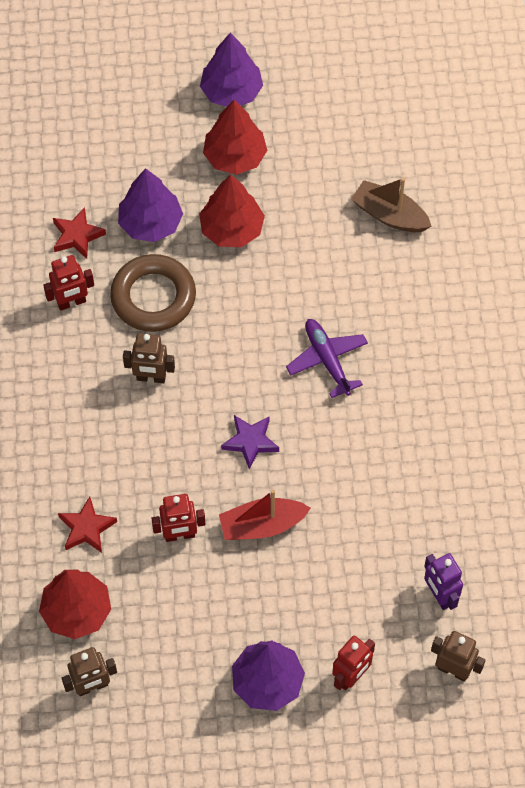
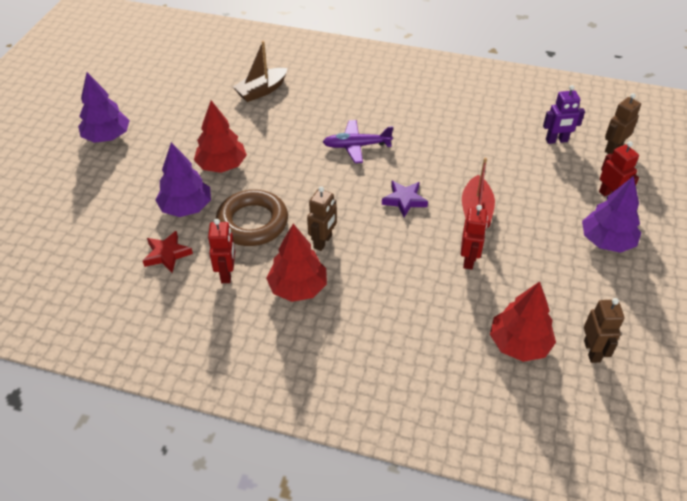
camera: 70 degrees left, 15 degrees down
red star [58,496,117,553] -> none
red tree [203,100,267,175] -> red tree moved to [266,224,327,302]

